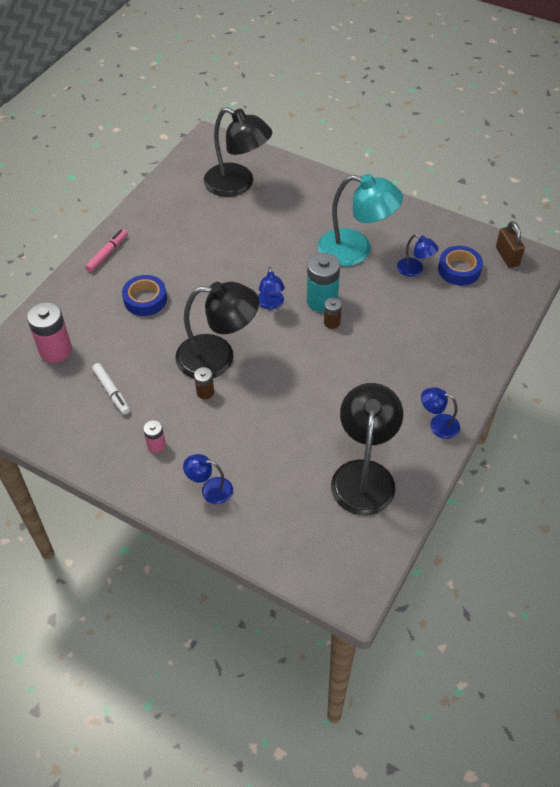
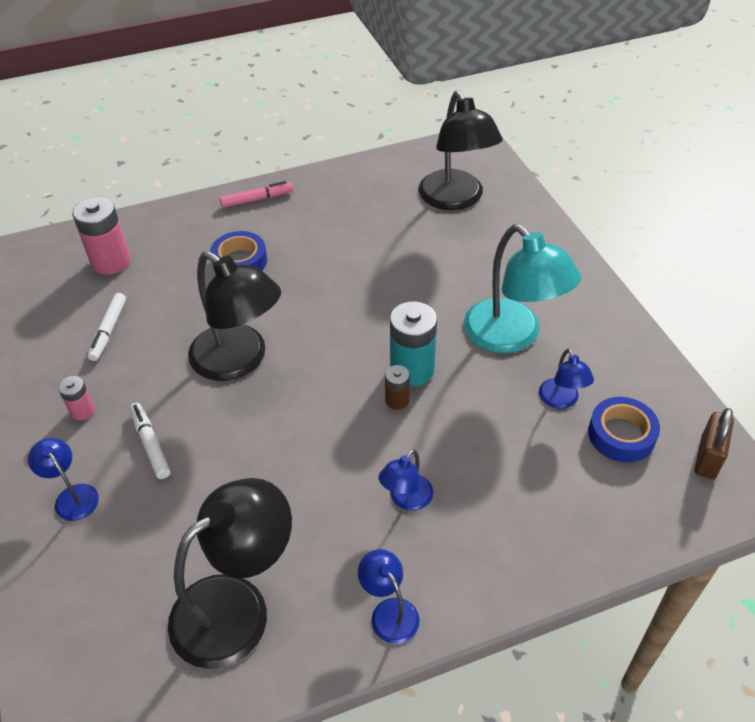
camera: 40 degrees right, 5 degrees down
brown battery [194,367,214,399] -> none
blue lamp [258,267,285,310] -> blue lamp moved to [379,449,433,511]
none -> white marker [130,403,170,479]

